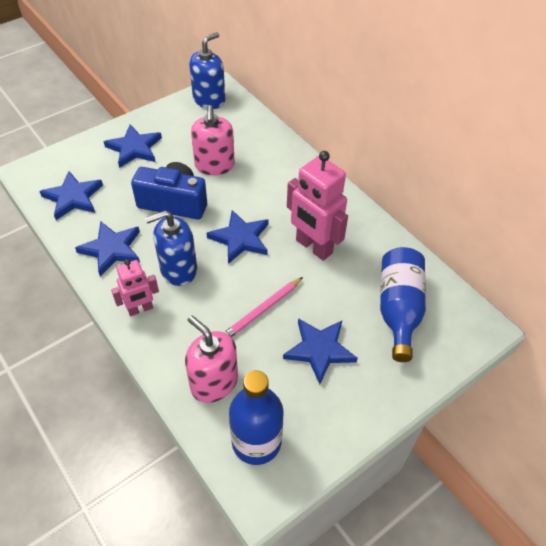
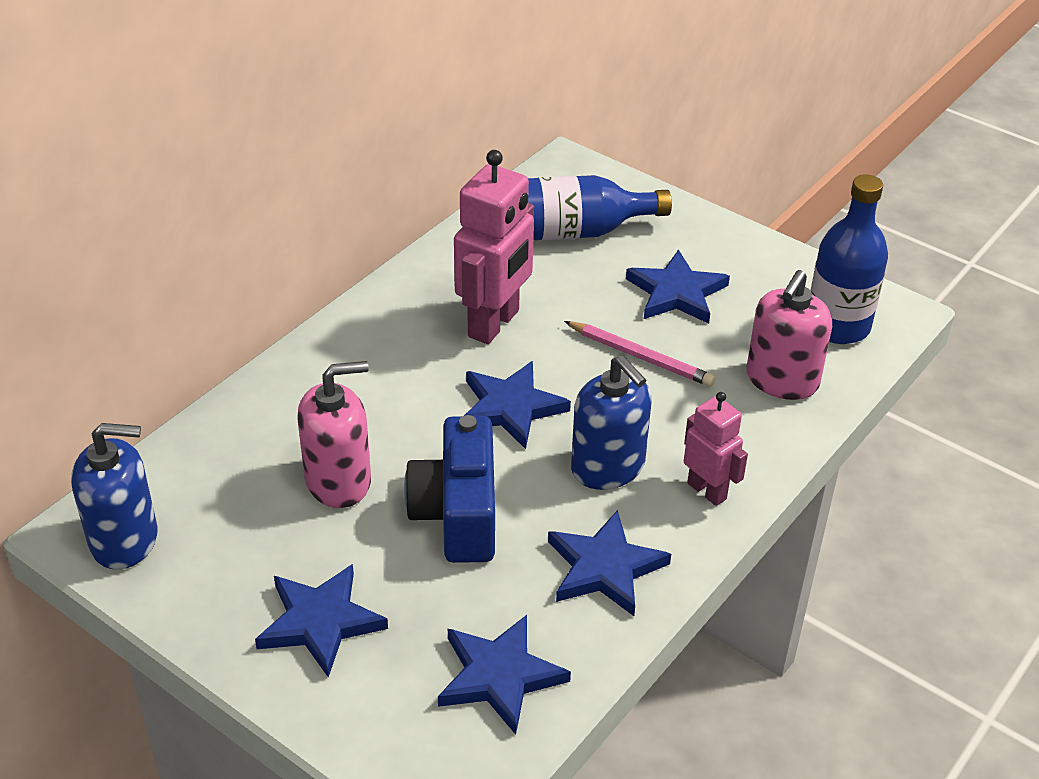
camera: 105 degrees left, 10 degrees down
blue soap dispenser [189,32,225,109] -> blue soap dispenser turned 150 degrees clockwise [71,423,158,570]

